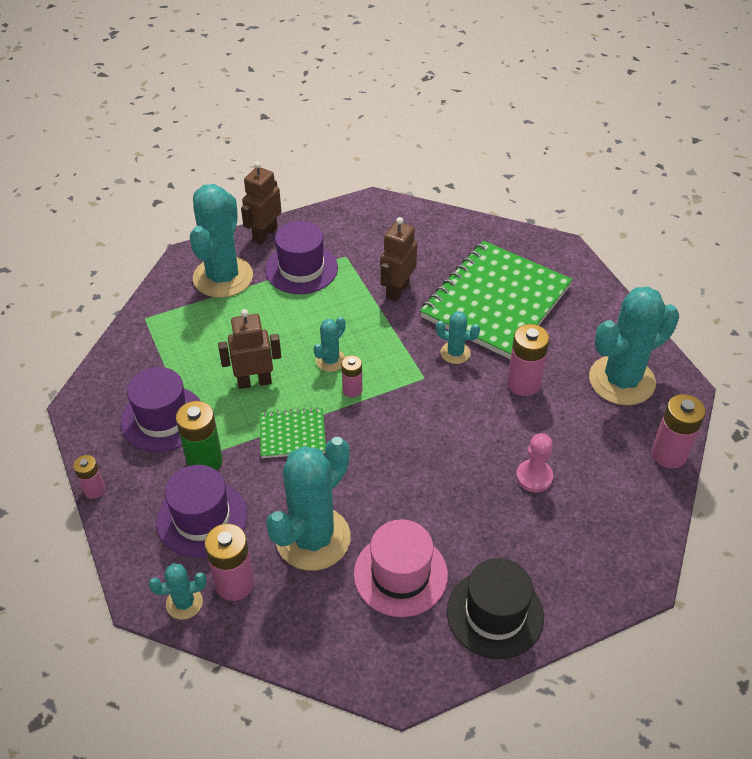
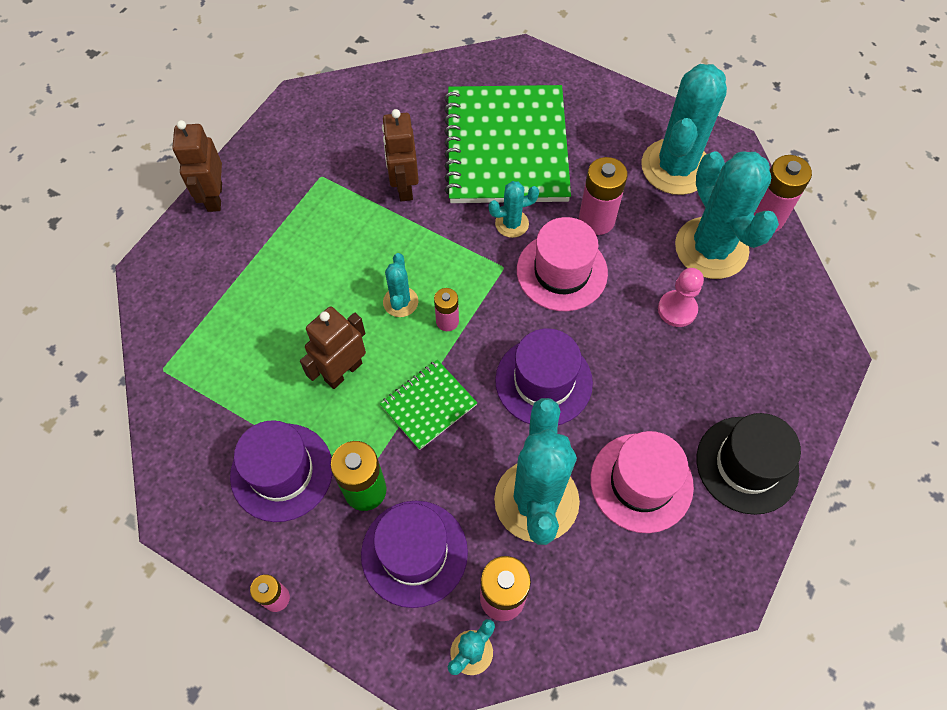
camera: 35 degrees left, 15 degrees up
turquoise cactus [190,184,253,298] -> turquoise cactus moved to [675,151,779,279]
purple hat [265,221,338,294] -> purple hat moved to [495,328,593,425]
none -> pink hat [517,217,608,311]

